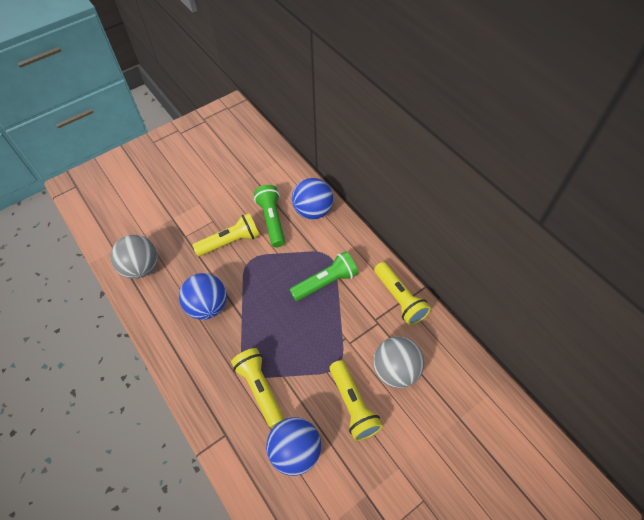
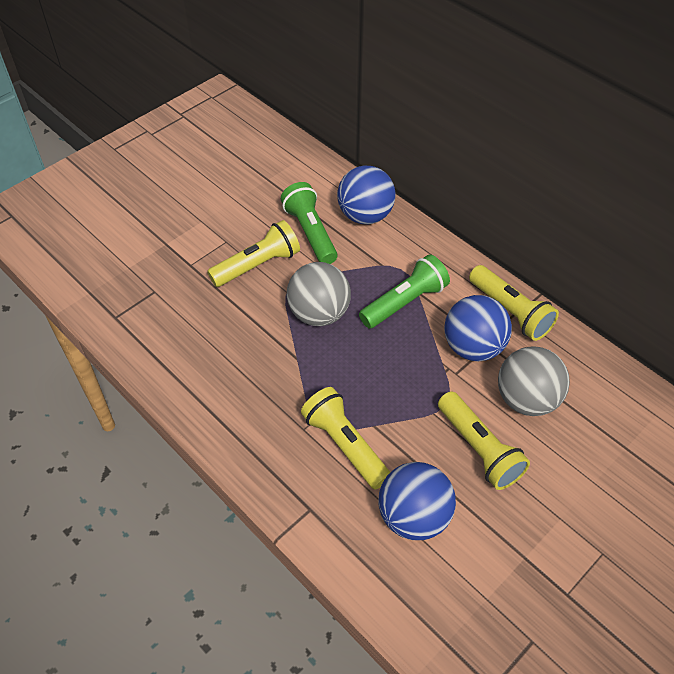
camera: 10 degrees left, 5 degrees down
grey ball [110,235,158,279] -> grey ball moved to [287,262,351,326]
blue ball [179,273,227,320] -> blue ball moved to [444,295,512,361]

